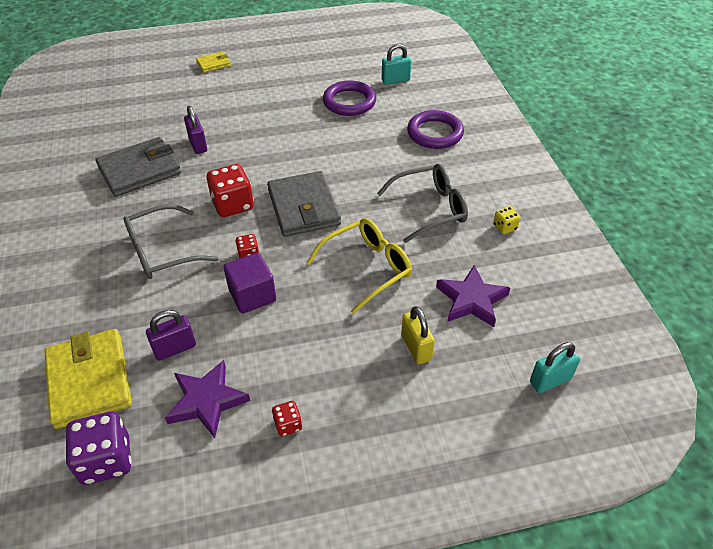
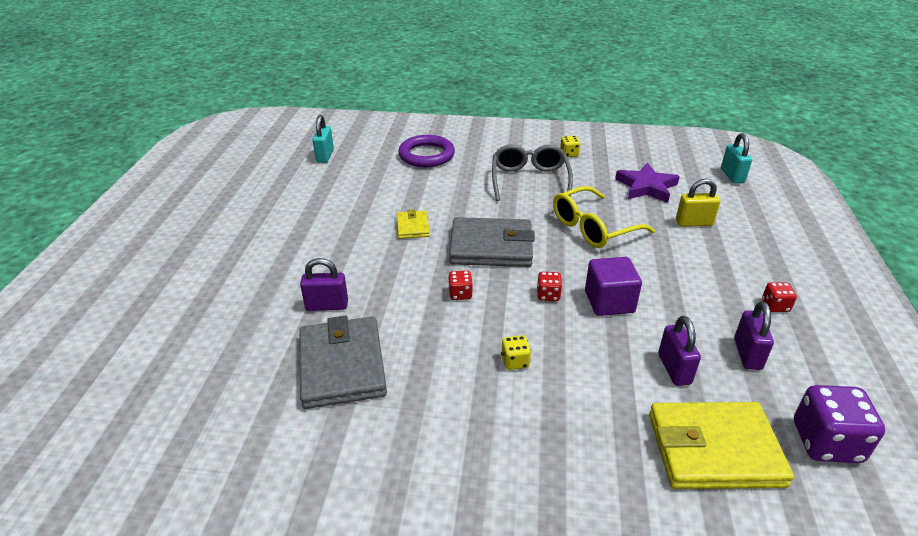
camera: 70 degrees left, 10 degrees down
grey glasses [123,204,219,279] -> yellow dice [501,335,531,370]
purple star [165,360,250,438] -> purple padlock [734,301,774,370]
yellow wallet [196,51,231,73] -> yellow wallet moved to [397,209,430,239]
red dice [207,164,254,217] -> red dice [448,271,473,300], size x0.51
yellow glasses [307,218,412,314] -> yellow glasses turned 105 degrees counterclockwise [553,186,655,248]
purple ring [323,80,376,116] -> none

